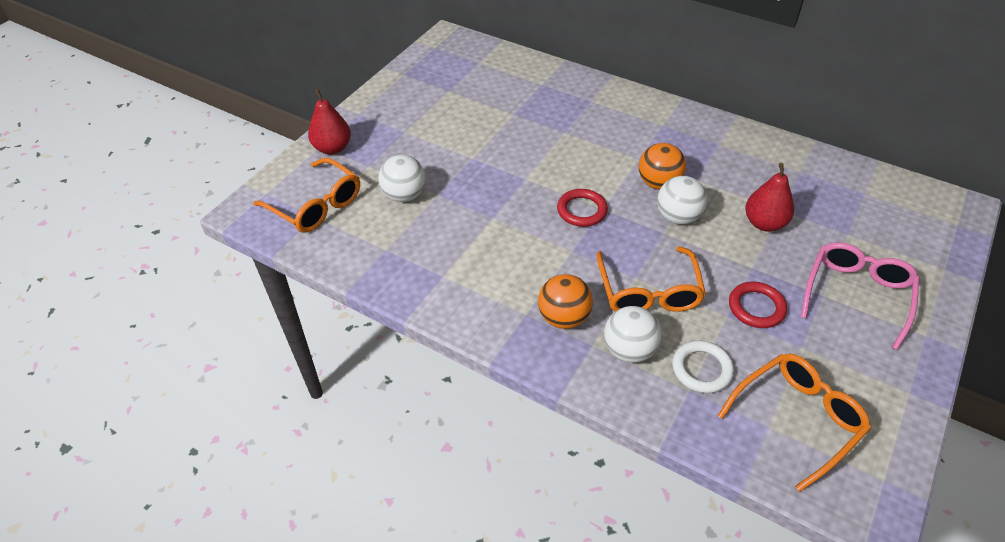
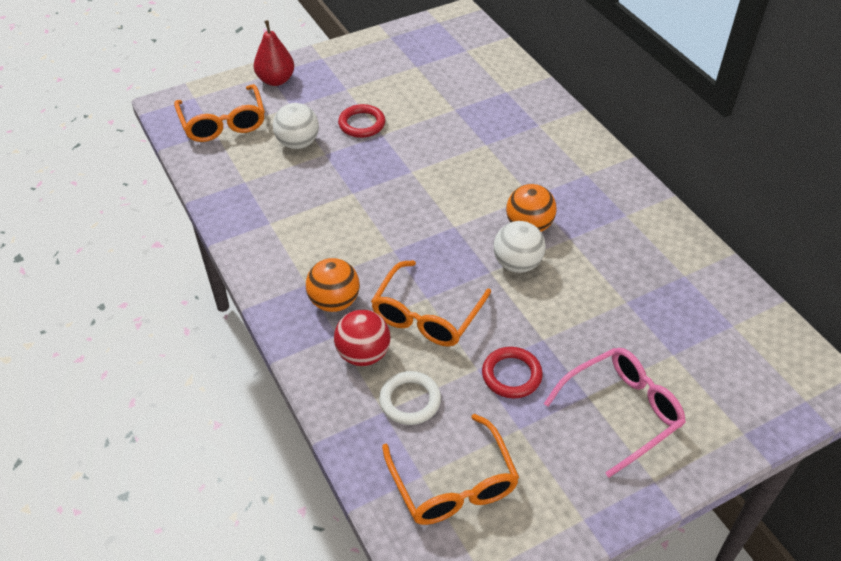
camera: 30 degrees right, 0 degrees up
red ring [557,189,608,227] -> red ring moved to [338,104,385,138]
white ball [604,306,662,363] -> red ball [334,310,391,366]
orange glasses [717,353,871,492] -> orange glasses turned 75 degrees clockwise [382,414,519,525]
red pear [745,163,794,232] -> none

